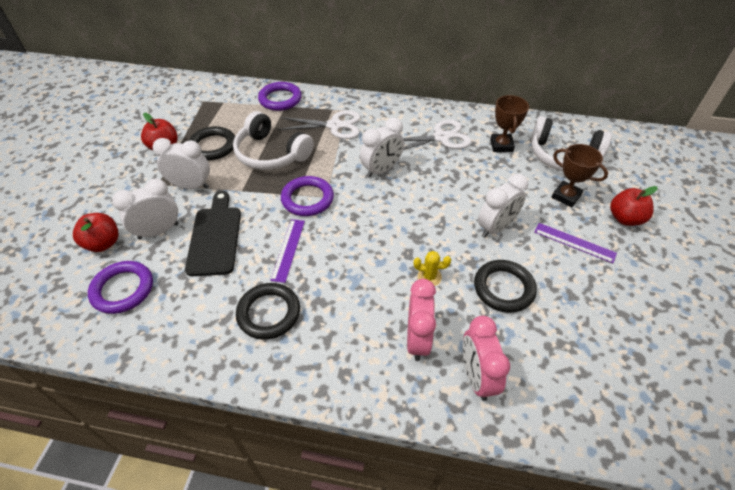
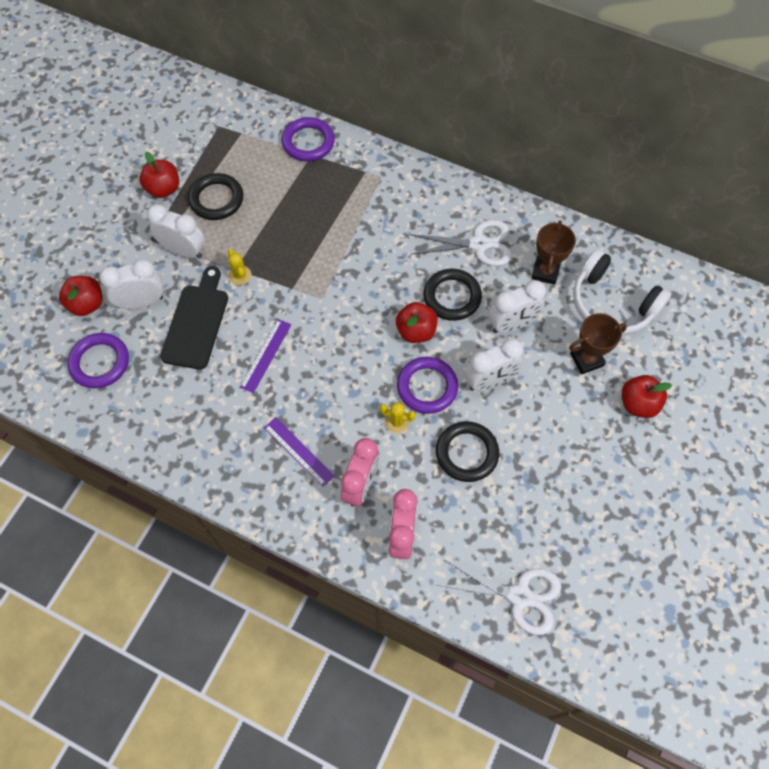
camera: 15 degrees right, 15 degrees up
white headphones [233,111,314,170] -> none
black ring [236,283,300,340] -> black ring moved to [424,269,482,321]
white scissors [278,110,360,139] -> white scissors moved to [437,559,561,635]
purple ring [281,176,334,216] -> purple ring moved to [397,357,458,414]
white clock [360,118,404,178] -> white clock moved to [489,280,546,333]
purple ruler [534,223,617,263] -> purple ruler moved to [264,417,335,487]
brown trophy [551,144,608,207] -> brown trophy turned 75 degrees counterclockwise [569,313,627,374]
none -> yellow cactus [228,249,252,285]
none -> red apple [396,302,438,343]

